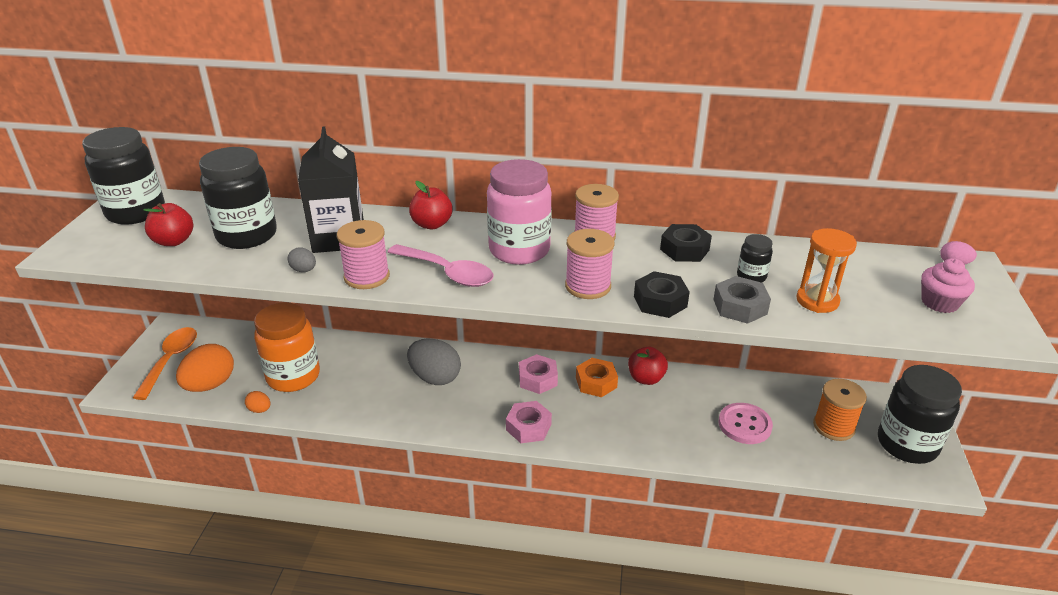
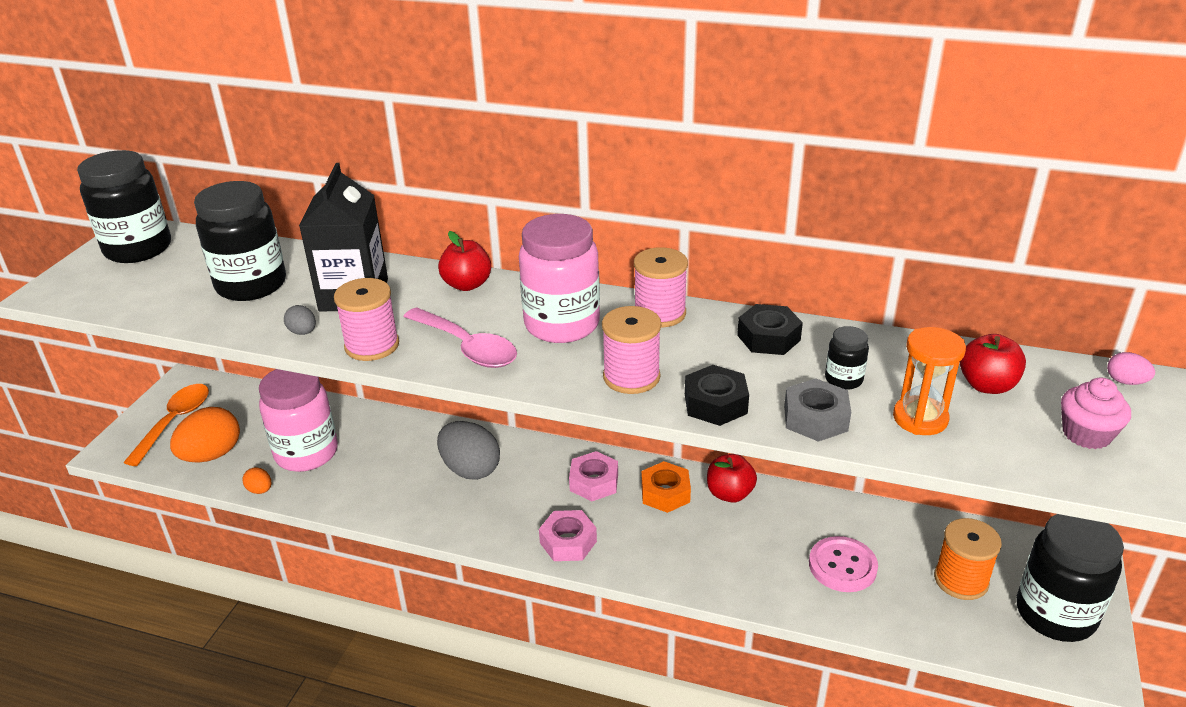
camera: 10 degrees right, 0 degrees up
red apple [143,203,193,246] -> red apple moved to [960,334,1026,394]
orange jar [254,302,320,392] -> pink jar [259,369,338,472]

